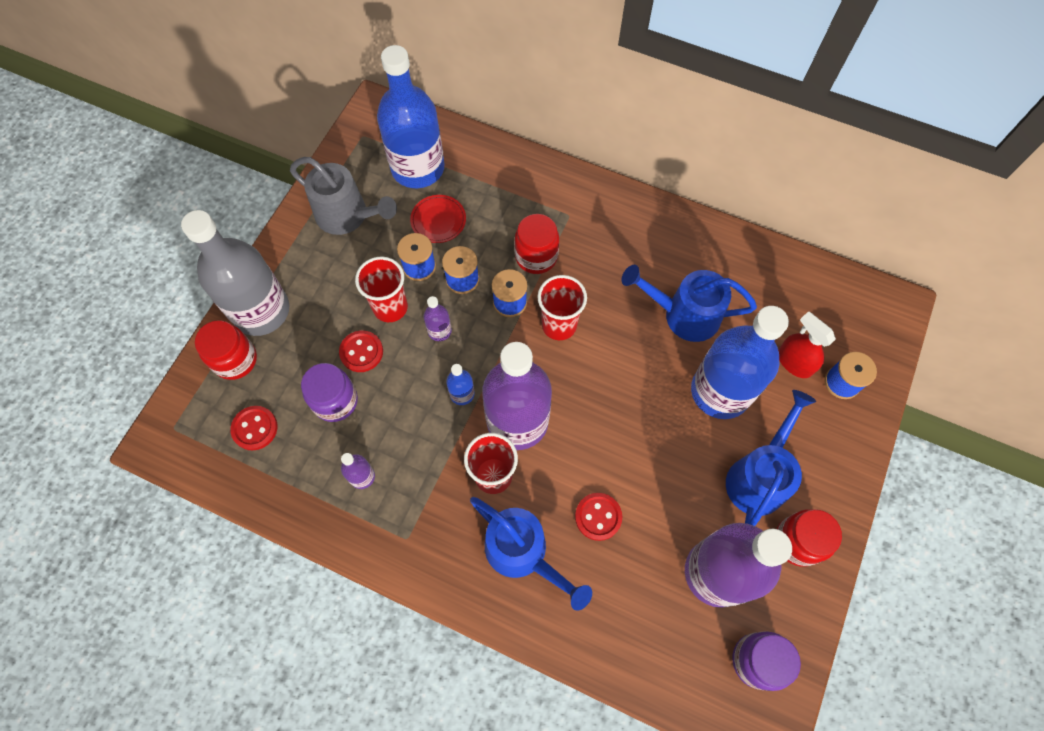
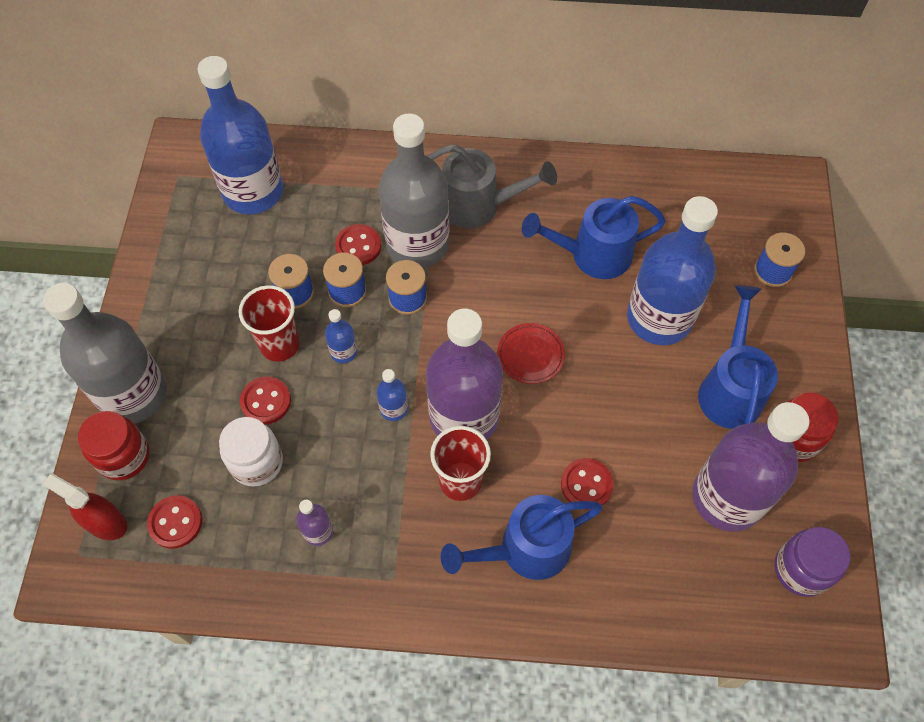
camera: 20 degrees left, 5 degrees down
grey watering can [290,157,397,235] -> grey watering can moved to [427,144,557,229]
purple jar [301,363,358,422] -> white jar [219,417,283,487]
red plate [410,195,466,243] -> red plate moved to [497,323,565,384]
purple bottle [424,296,452,341] -> blue bottle [325,309,357,363]
blue watering can [470,497,592,610] -> blue watering can turned 135 degrees clockwise [441,495,603,580]
red jar [514,214,559,274] -> grey bottle [379,114,449,268]
red cup [538,275,587,340] -> none
red spray bottle [778,311,836,378] -> red spray bottle moved to [43,474,127,540]
none -> red button [335,224,381,265]

